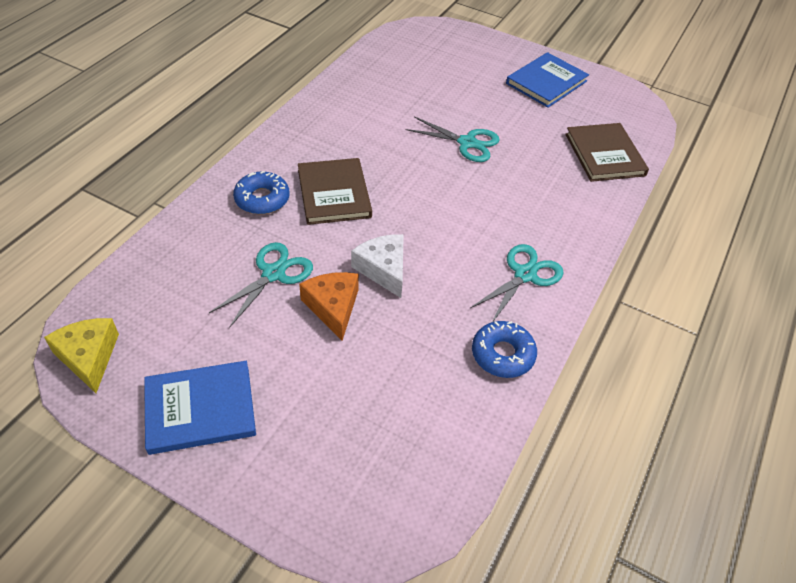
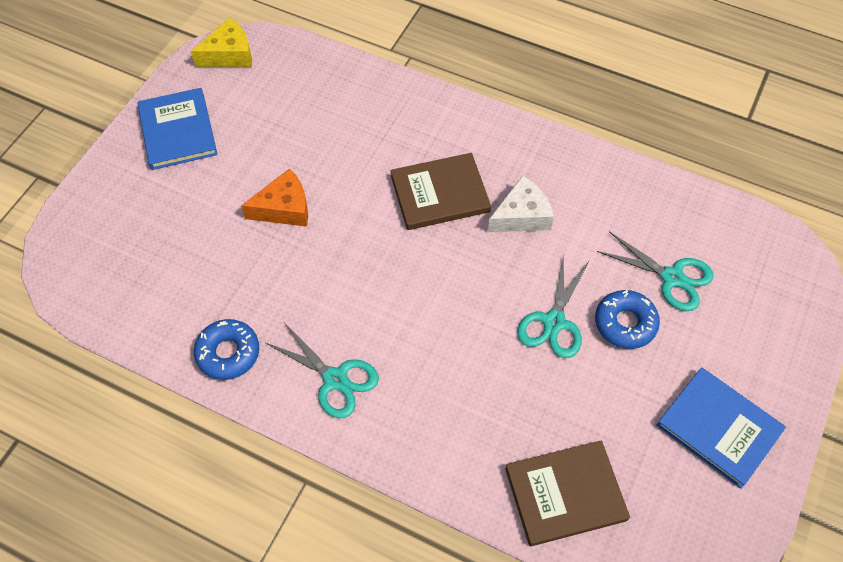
camera: 90 degrees right, 10 degrees up
turquoise scissors [209,242,313,328] -> turquoise scissors moved to [597,231,714,311]
blue donut [233,171,289,214] -> blue donut moved to [595,290,660,349]
white cheese [351,234,404,298] -> white cheese moved to [488,175,554,232]

